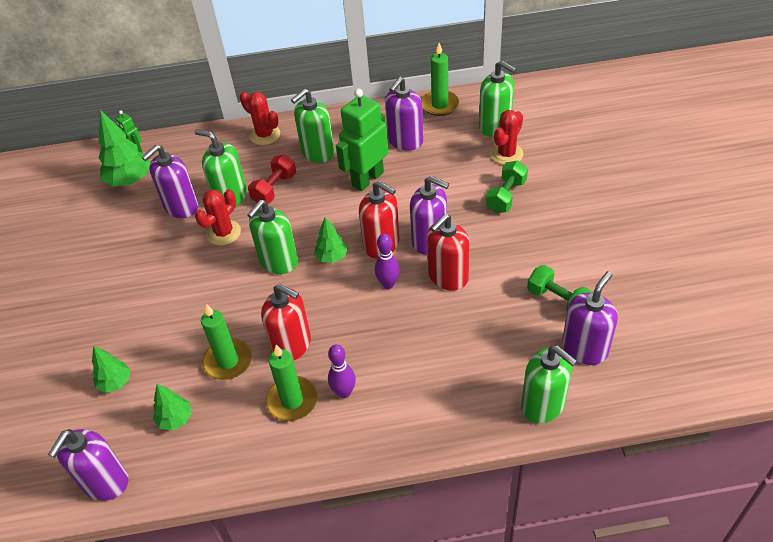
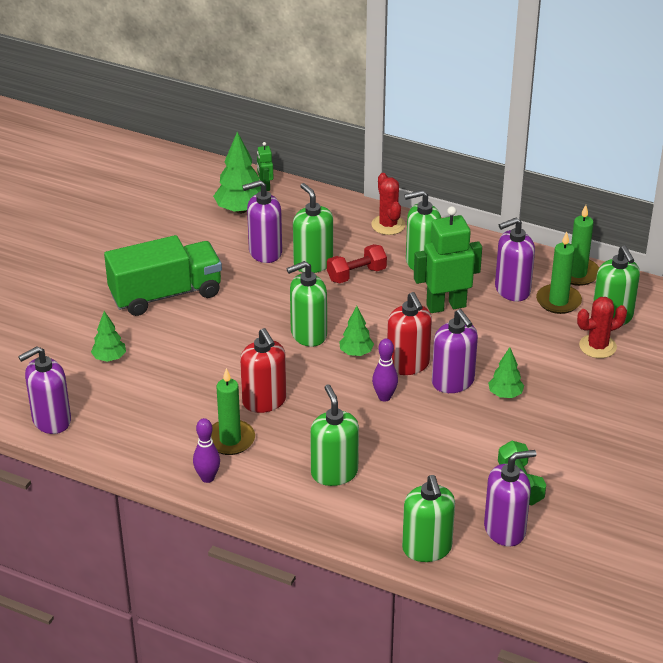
camera: 30 degrees right, 10 degrees down
green tree [153,384,192,431] -> green tree moved to [488,347,524,398]
red cactus [195,189,241,246] -> none
green candle [201,304,252,380] -> green candle moved to [536,232,582,314]
purple bowling pin [328,344,356,398] -> purple bowling pin moved to [193,418,220,483]
red soap dispenser [427,214,470,291] -> none
green dumbbell [486,161,528,213] -> none
none -> green truck [104,235,222,316]
none -> green soap dispenser [310,384,359,486]

